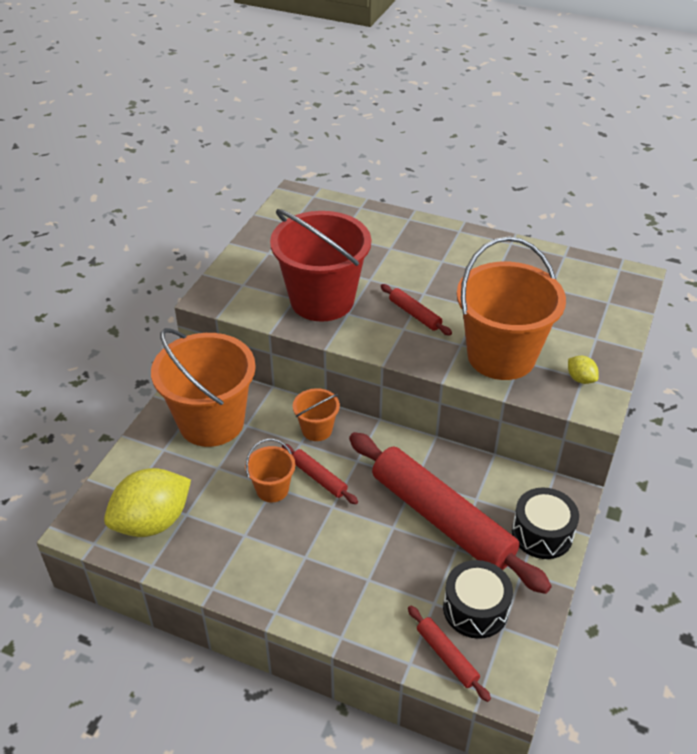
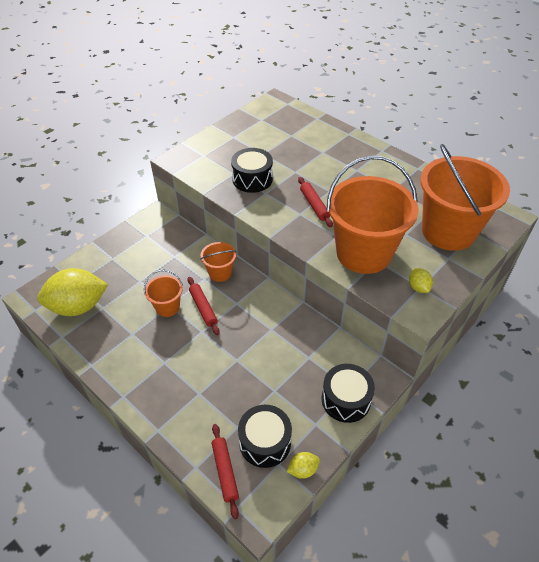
camera: 20 degrees right, 5 degrees up
orange bucket [151,328,256,447] -> orange bucket moved to [420,144,510,251]
red bucket [270,209,371,322] -> black drum [231,148,273,193]
red rolling pin [349,432,552,594] -> none
none -> yellow lemon [287,452,320,479]

